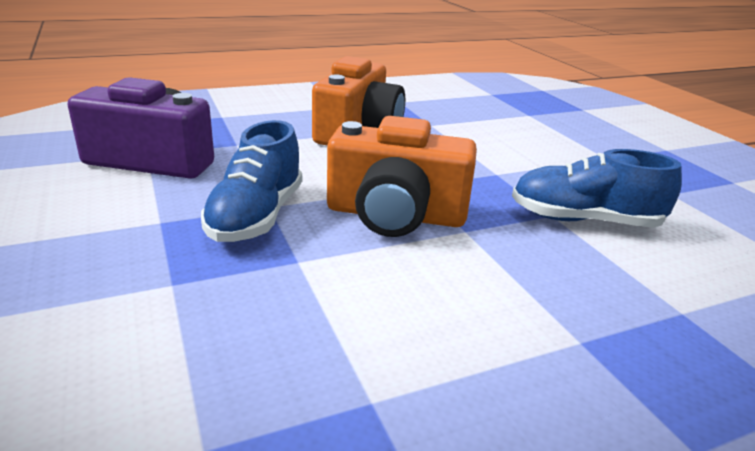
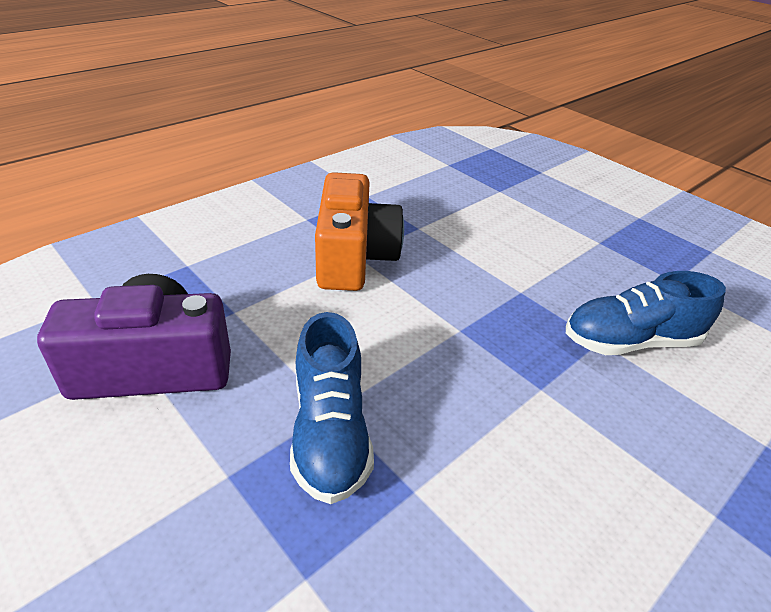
camera: 20 degrees left, 10 degrees up
orange camera [327,116,477,237] -> none

